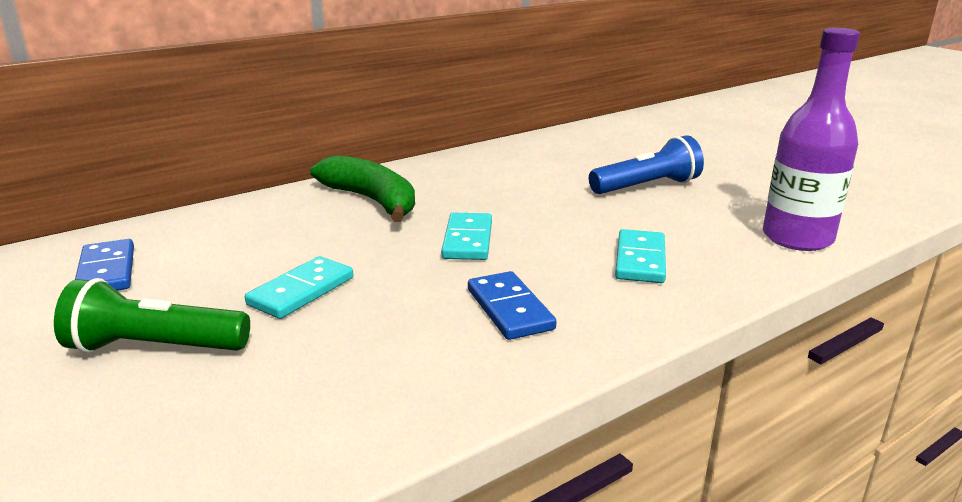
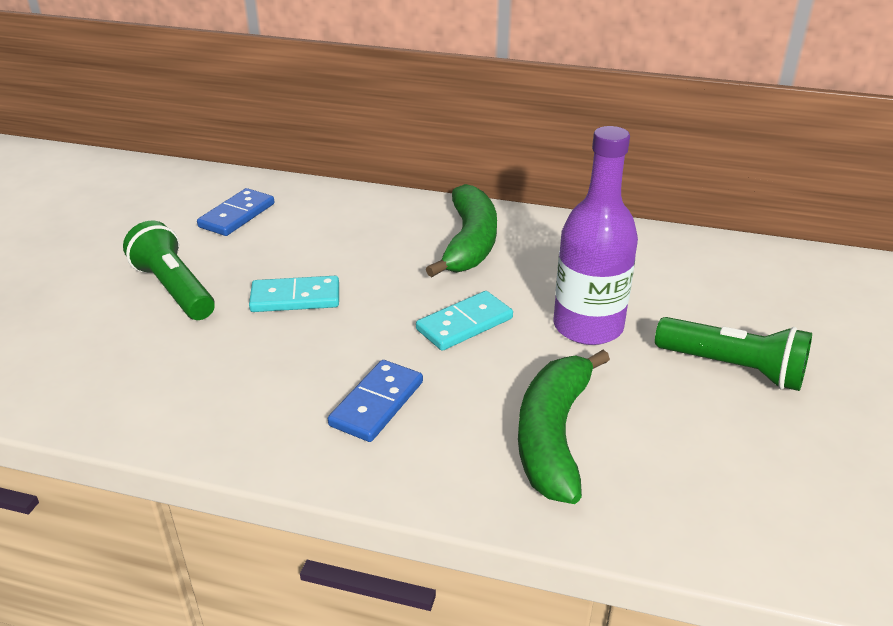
camera: 50 degrees right, 10 degrees up
blue flashlight [589,135,704,194] -> green flashlight [655,317,812,391]
turquoise domino [615,229,666,283] -> green banana [518,350,610,504]
purple bottle [763,28,860,251] -> purple bottle moved to [554,126,638,345]

